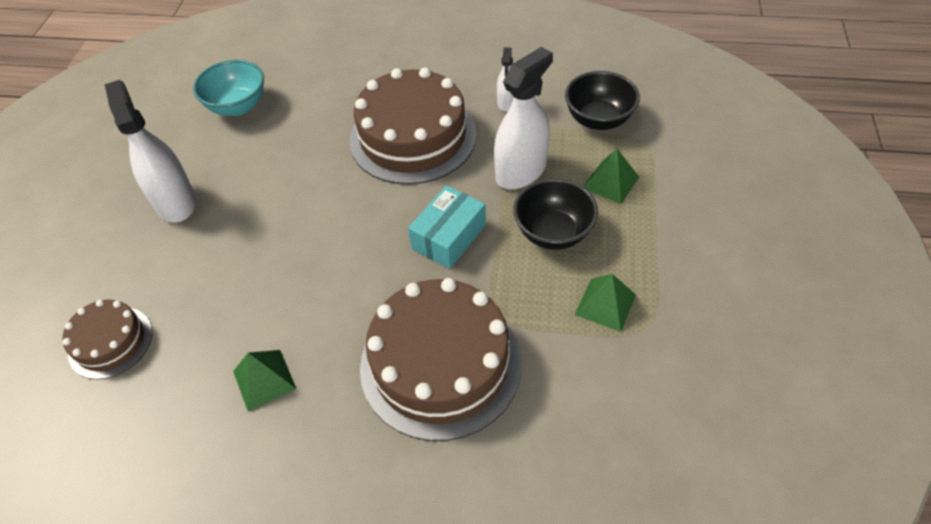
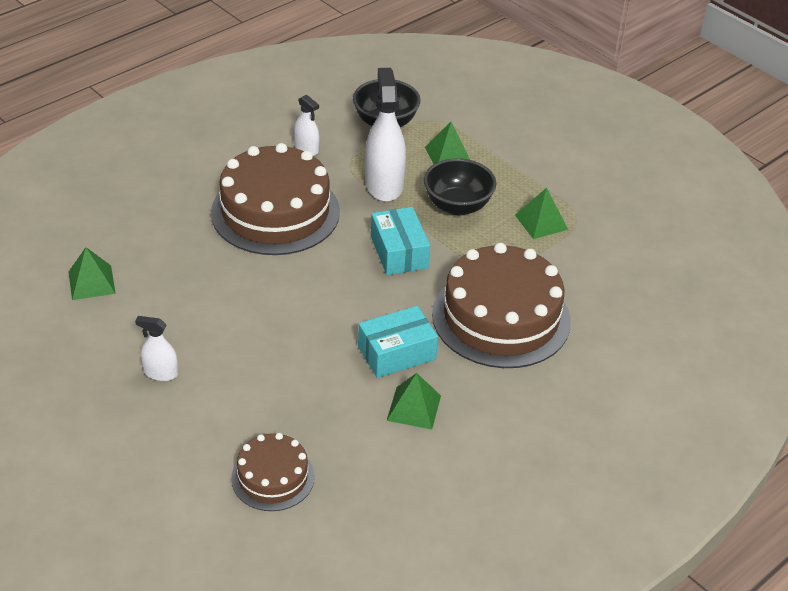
camera: 55 degrees left, 10 degrees down
white spray bottle [105,80,196,223] -> white spray bottle [135,316,178,381], size x0.52
turquoise bowl [193,60,264,116] -> green pyramid [69,247,116,300]
none -> turquoise box [358,306,438,378]

